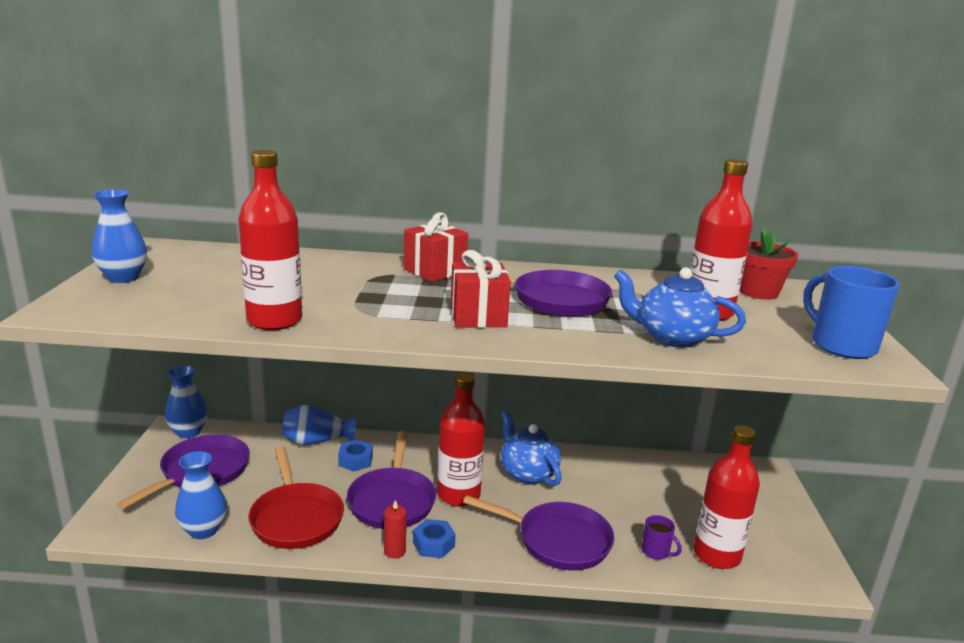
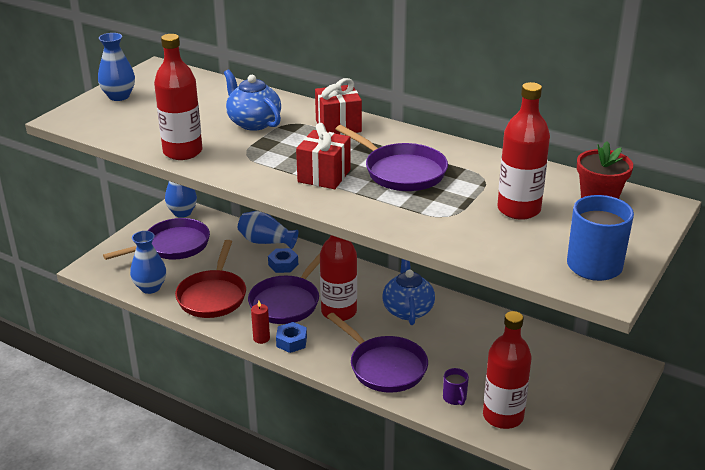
camera: 30 degrees right, 10 degrees up
blue teapot [614,267,746,348] -> blue teapot moved to [224,69,281,131]

